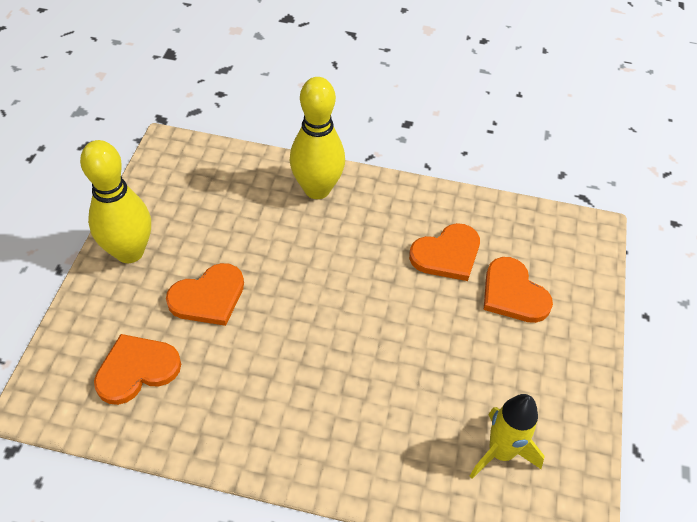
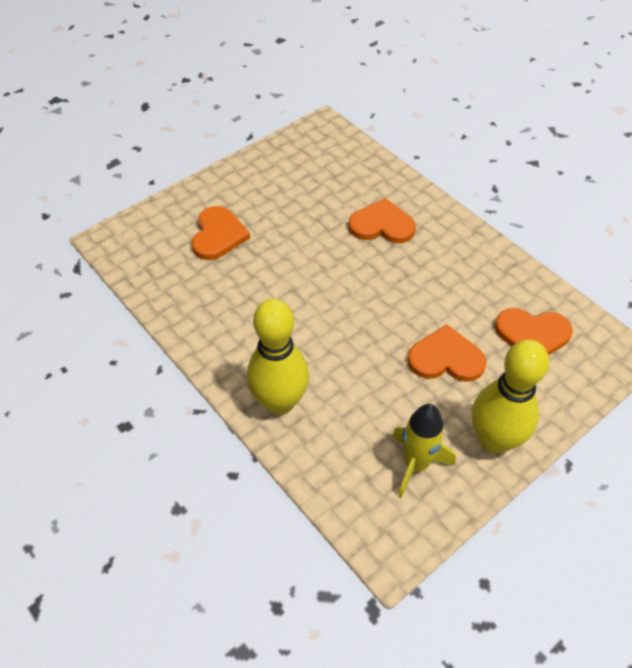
camera: 140 degrees left, 0 degrees up
orange heart [409,223,480,281] -> orange heart moved to [348,198,416,243]
yellow rocket [470,394,545,479] -> yellow rocket moved to [392,404,456,498]

